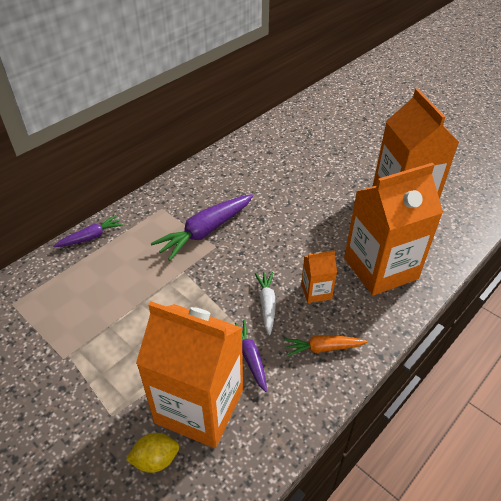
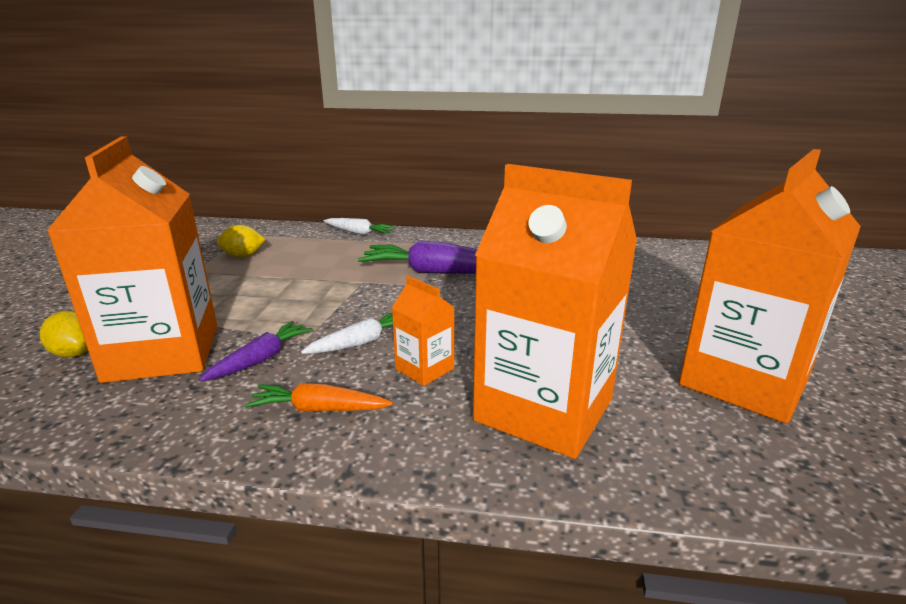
camera: 55 degrees right, 20 degrees down
purple carrot [53,215,123,247] -> white carrot [324,218,395,235]
orange carrot [284,335,368,357] -> orange carrot turned 45 degrees counterclockwise [245,383,393,411]
none -> yellow lemon [217,225,266,257]

